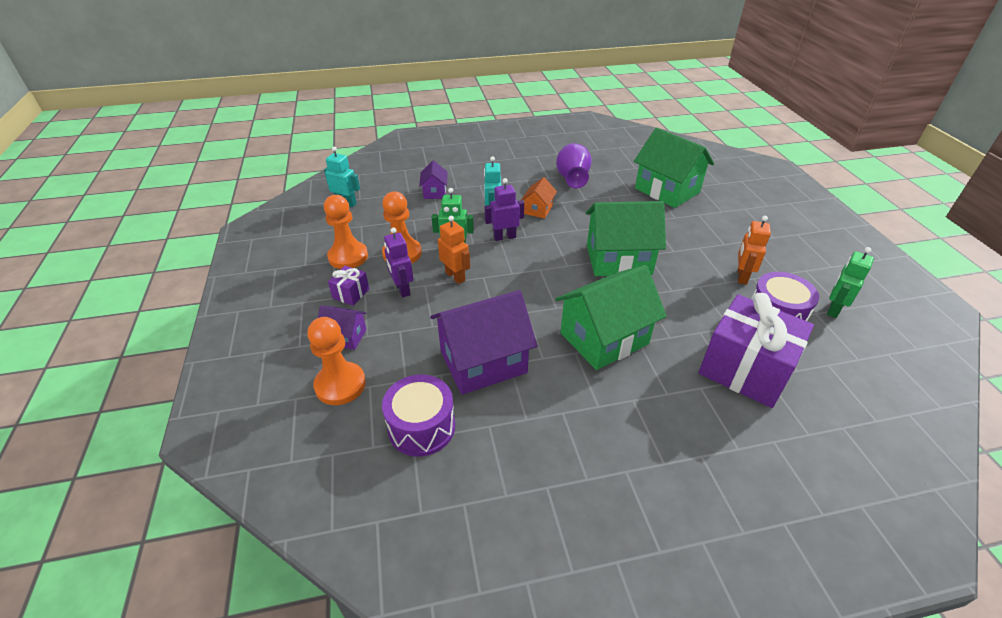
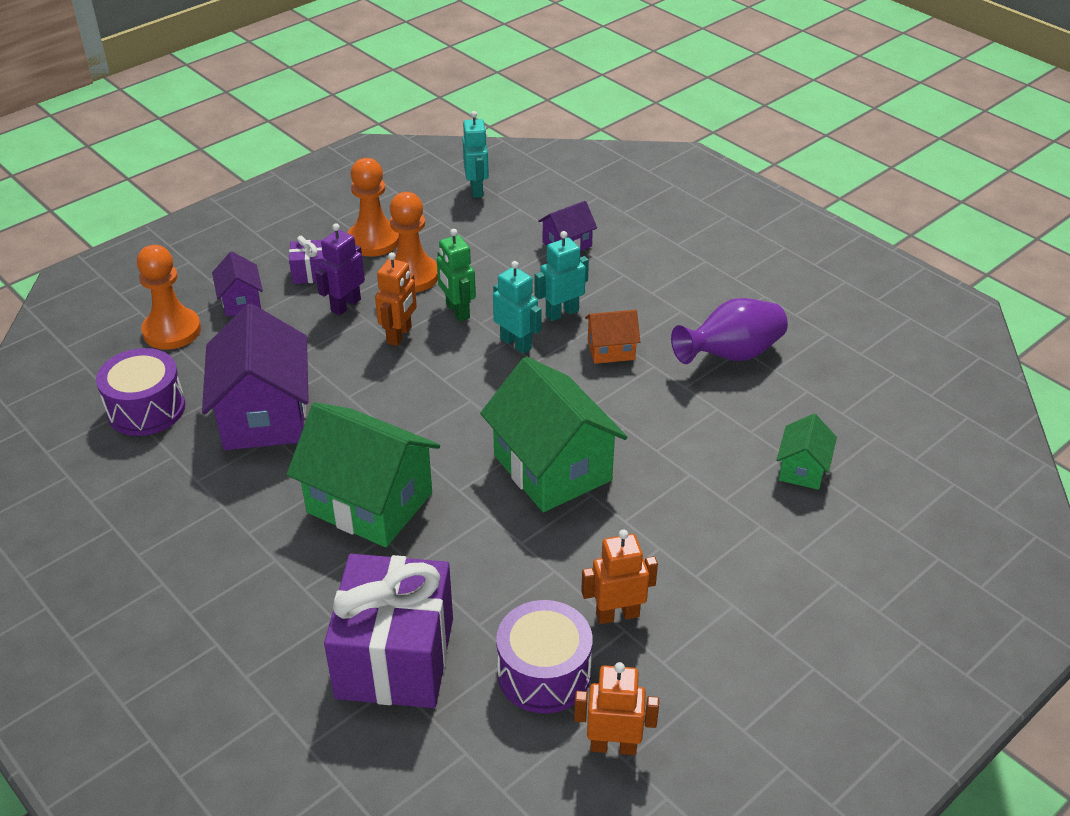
camera: 60 degrees right, 0 degrees up
purple house [430,290,537,395] -> purple house turned 45 degrees clockwise [202,303,309,450]
purple robot [485,178,524,241] -> turquoise robot [493,261,542,354]
green house [634,128,714,208] -> green house [776,414,837,490], size x0.49
green robot [827,247,874,318] -> orange robot [574,662,659,755]

